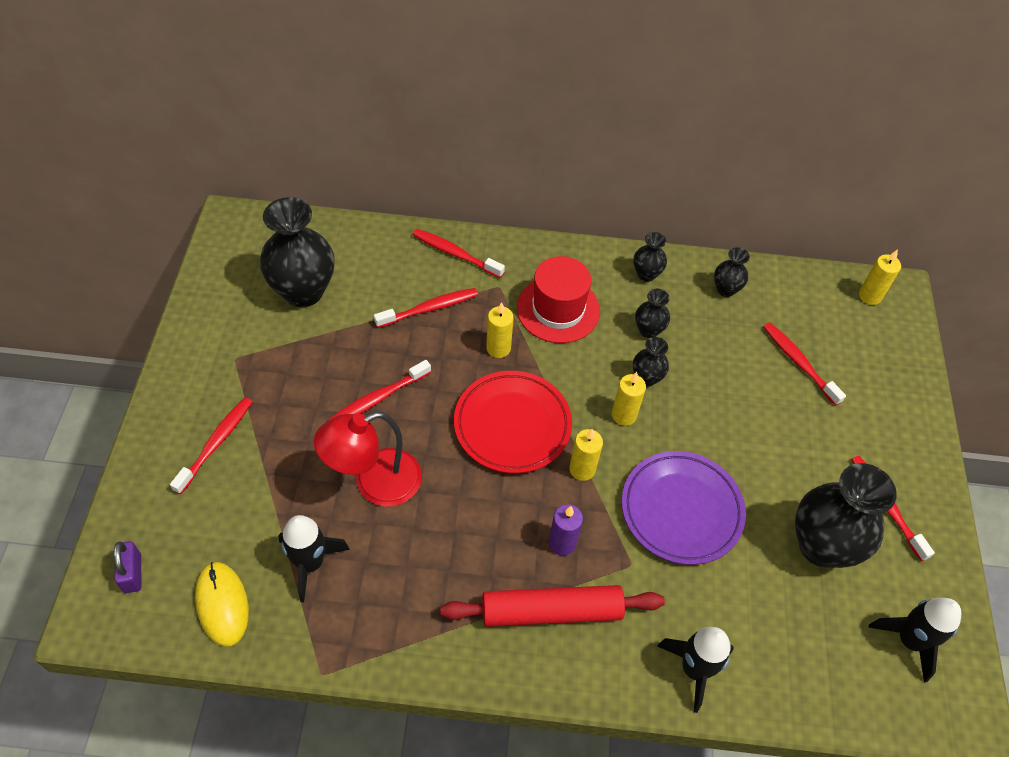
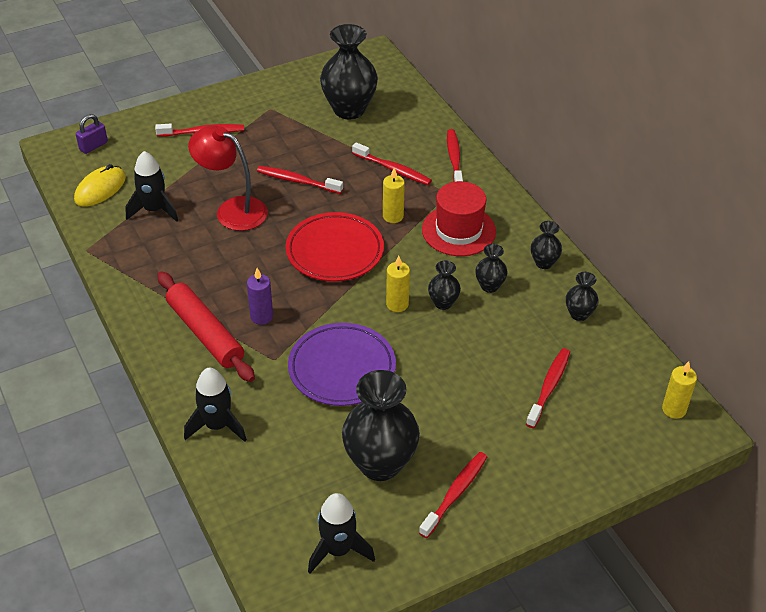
camera: 60 degrees right, 10 degrees down
yellow candle [569,429,603,481] -> none

